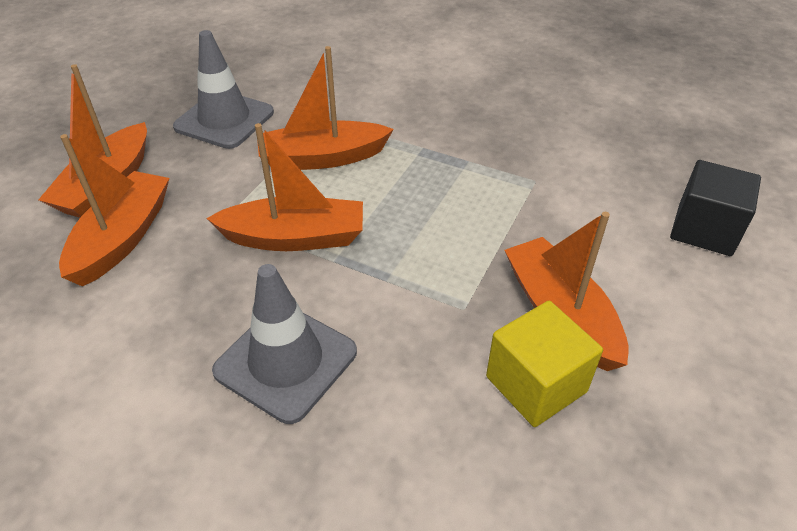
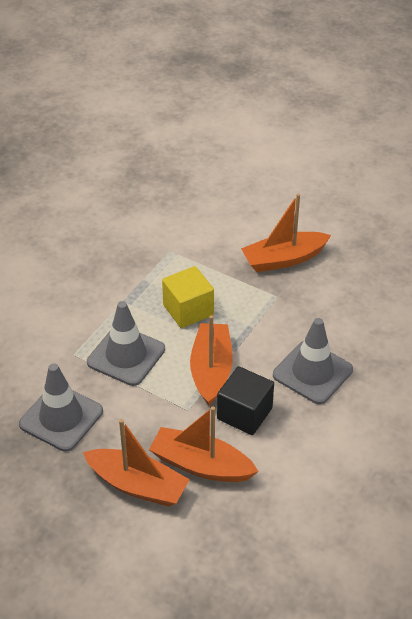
camera: 85 degrees left, 0 degrees up
orange boat [257,46,394,170] -> grey traffic cone [87,301,165,386]
yellow cube [486,301,603,427] -> yellow cube moved to [162,266,214,328]
black cube [670,160,761,256] -> black cube moved to [217,366,274,435]

